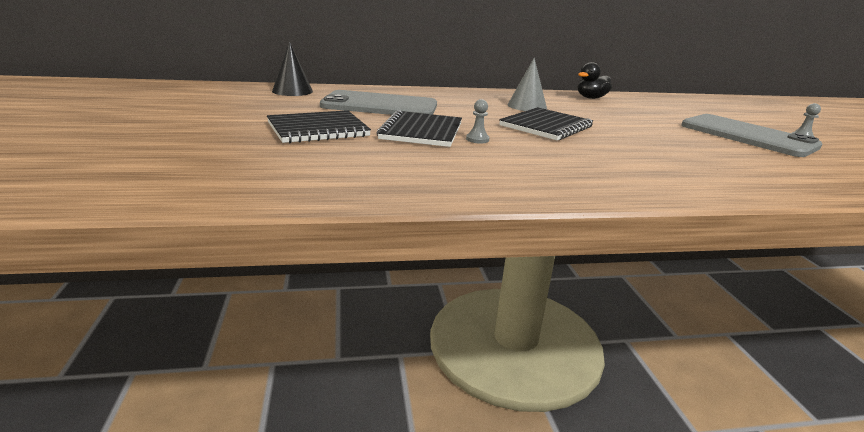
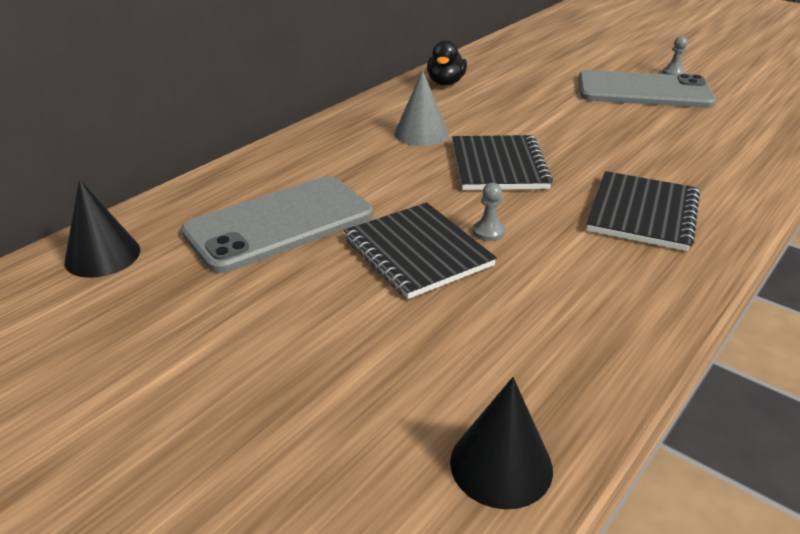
camera: 40 degrees left, 10 degrees up
black notebook [267,110,371,143] -> black notebook moved to [586,171,700,251]
none -> black cone [450,377,553,509]

